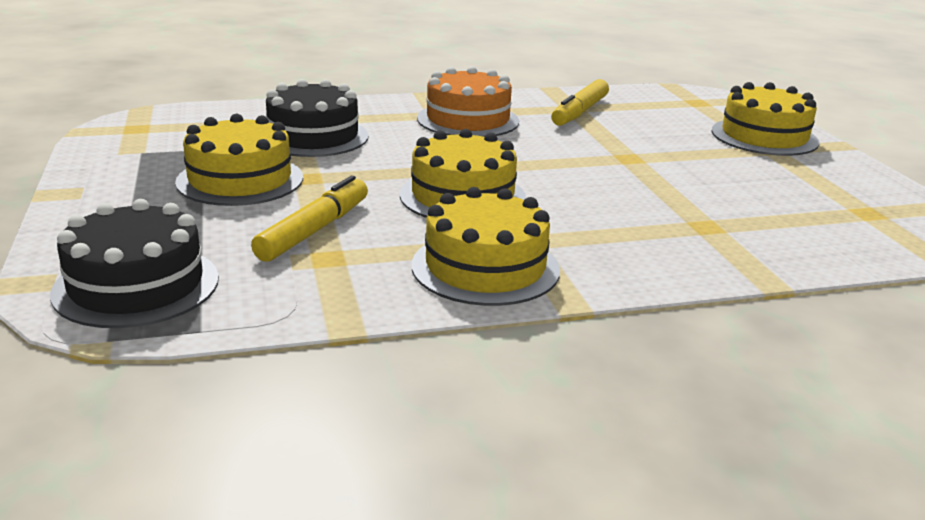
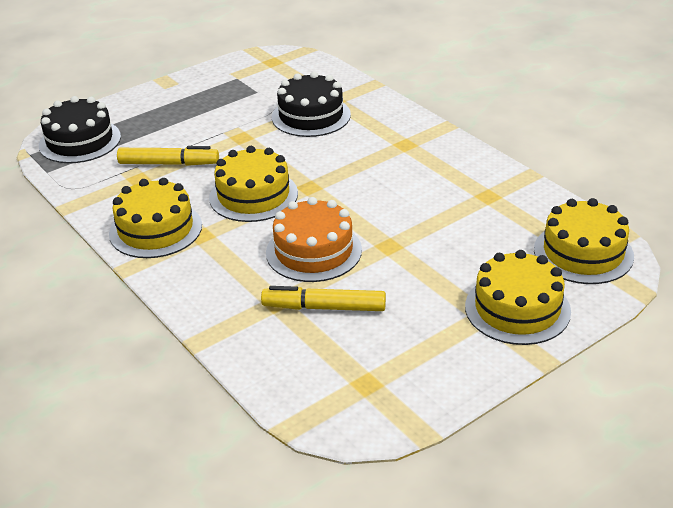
camera: 70 degrees right, 10 degrees up
yellow cake [175,114,303,206] -> yellow cake moved to [534,198,634,284]
orange cake [417,66,519,137] -> orange cake moved to [266,197,362,282]
yellow marker [551,79,609,126] -> yellow marker moved to [261,286,386,311]

